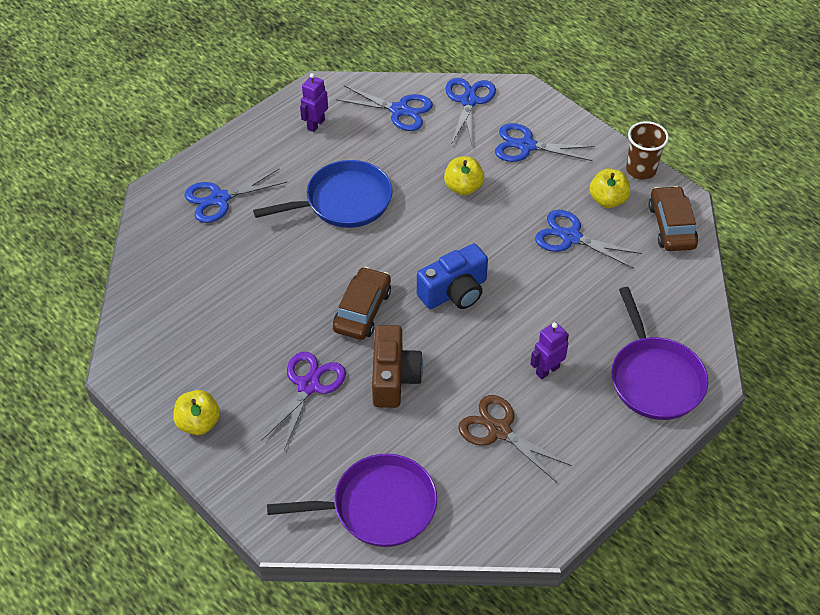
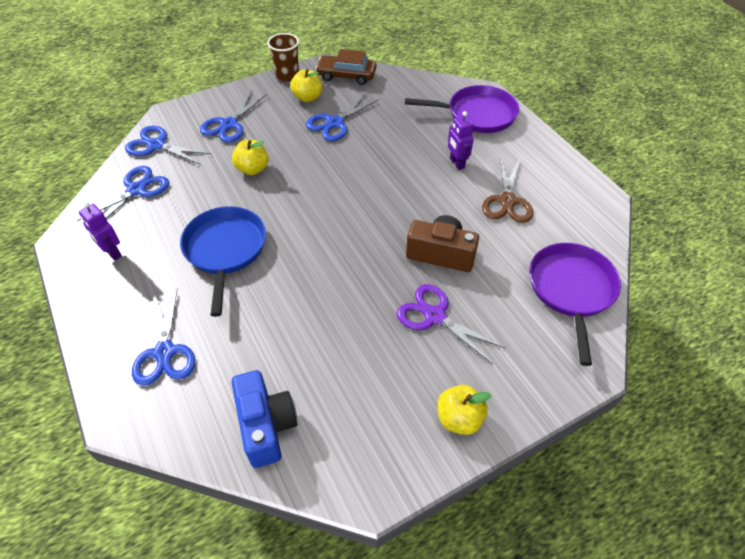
camera: 75 degrees left, 0 degrees up
brown car [333,267,391,340] -> none
blue camera [417,244,488,309] -> blue camera moved to [231,370,297,468]
brown scissors [458,395,572,483] -> brown scissors turned 45 degrees counterclockwise [482,157,533,223]

